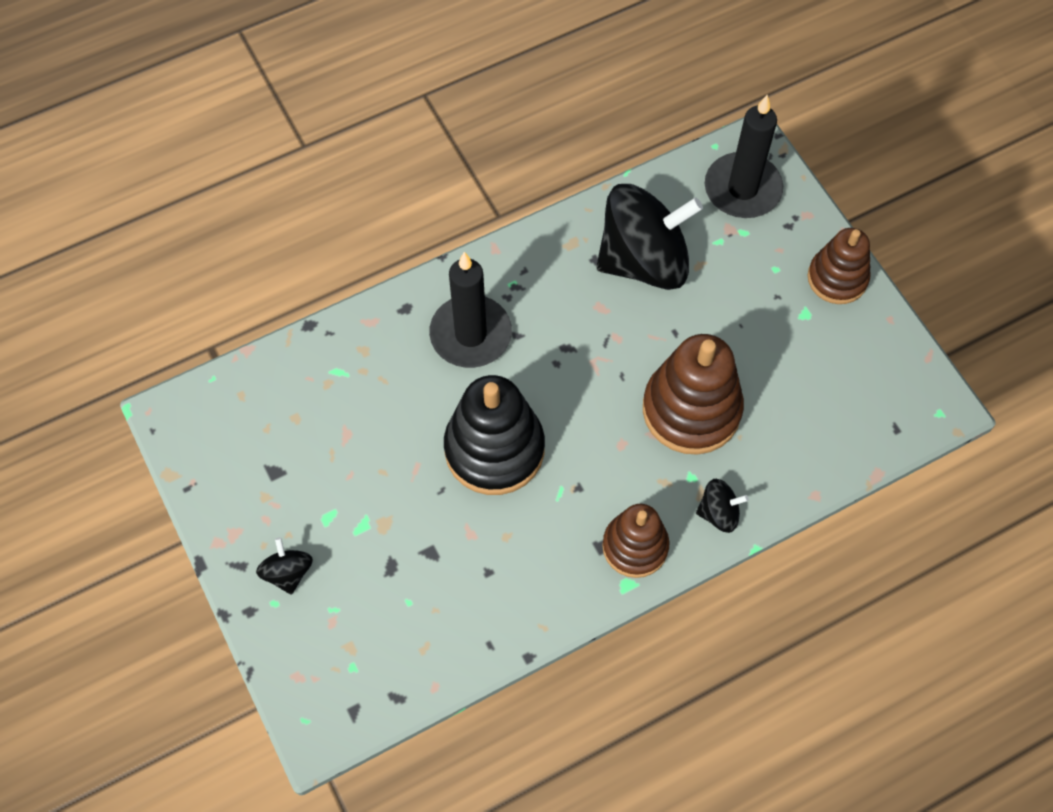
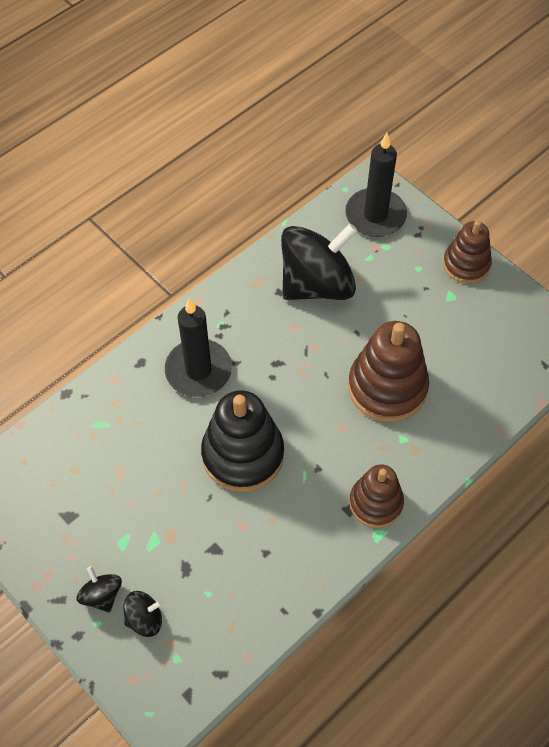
camera: 15 degrees left, 5 degrees down
black spinning top [696,479,749,533] -> black spinning top moved to [124,591,162,637]

